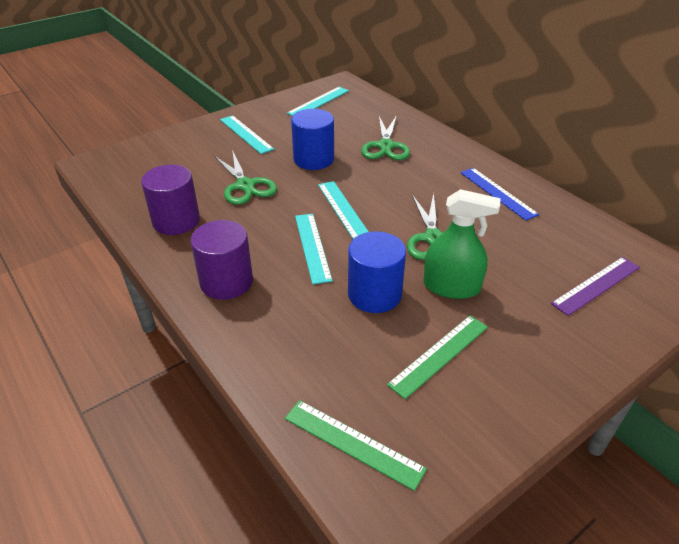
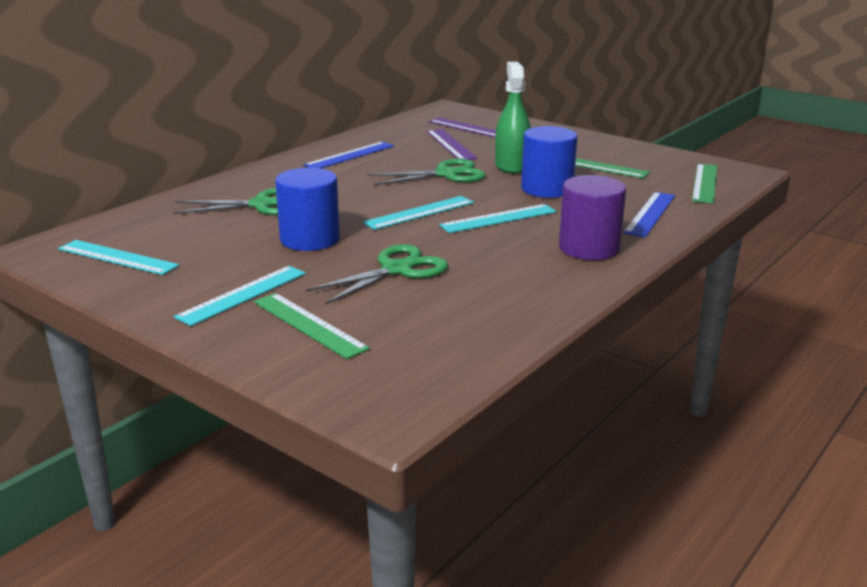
camera: 105 degrees left, 15 degrees down
purple cylinder [141,165,200,235] -> none
none -> green ruler [254,293,370,359]
none -> purple ruler [427,129,477,160]
none -> blue ruler [623,192,675,237]

